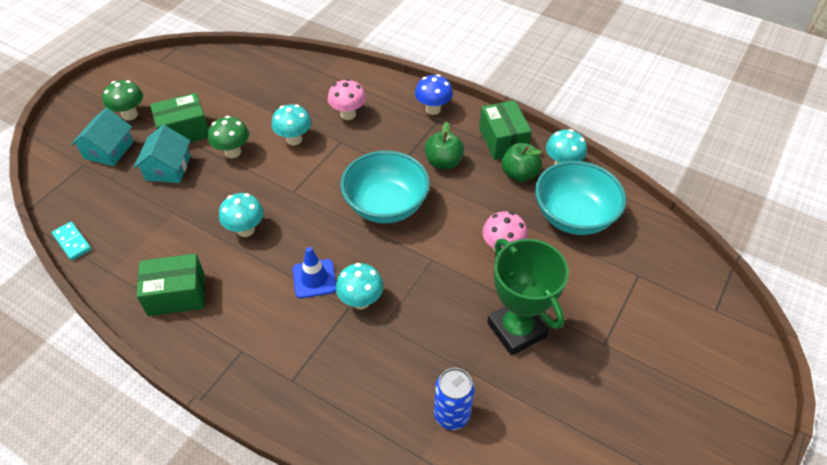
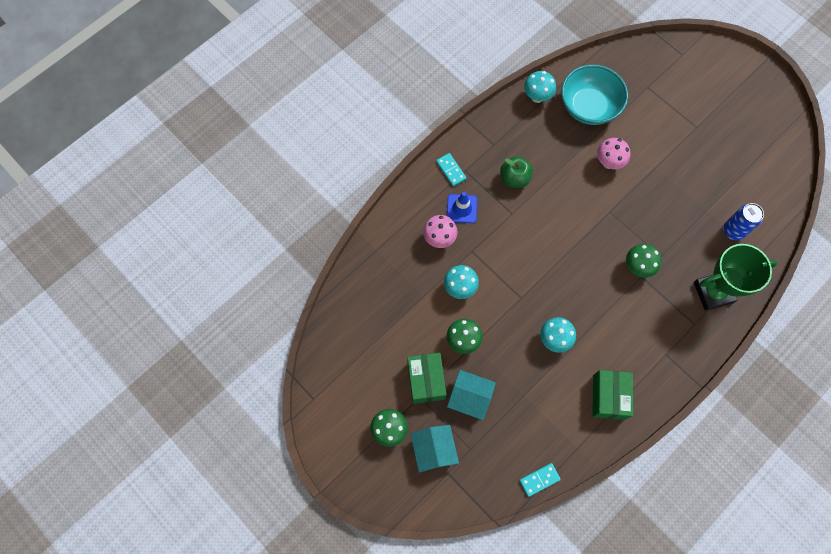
camera: 75 degrees left, 20 degrees up
turquoise house [71,108,133,166] -> turquoise house turned 45 degrees clockwise [411,425,459,473]
blue traffic cone [293,247,336,298] -> blue traffic cone moved to [447,192,477,223]
turquoise mushroom [336,263,383,309] -> green mushroom [626,244,661,278]
turquoise bowl [341,151,430,224] -> none
blue mushroom [415,74,453,115] -> turquoise domino [436,153,466,186]
green box [479,100,532,160] -> none
green trophy [487,239,569,356] -> green trophy moved to [694,244,777,311]
green apple [501,143,542,182] -> none

